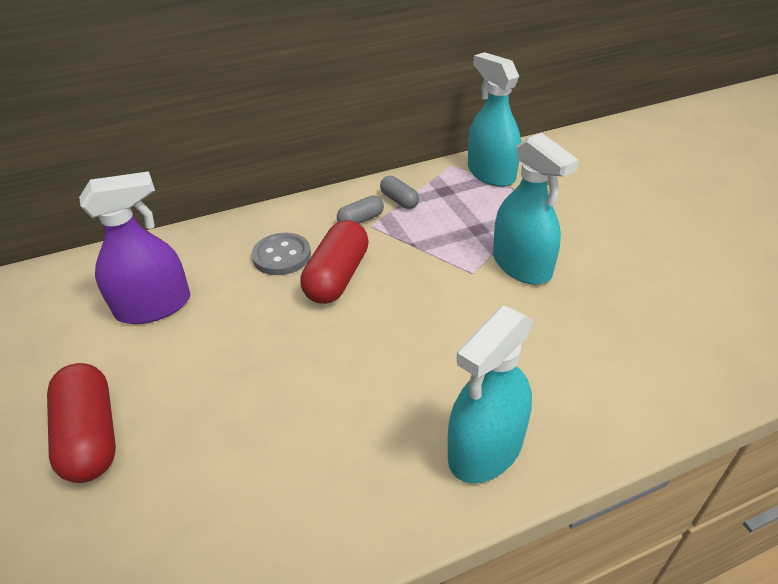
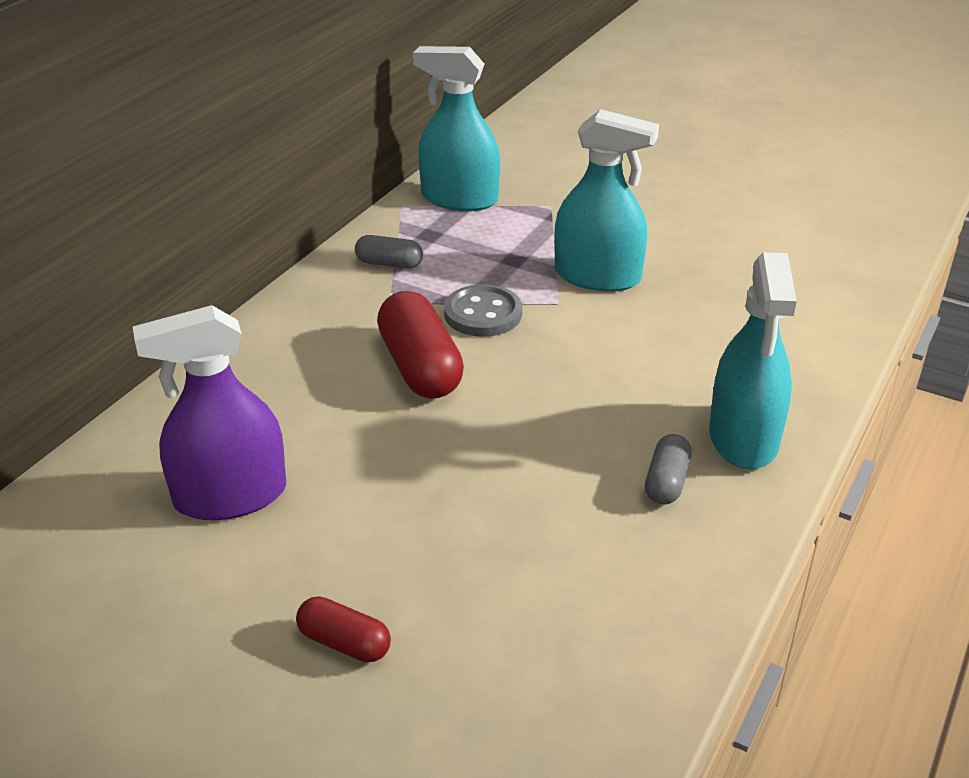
camera: 40 degrees left, 5 degrees down
red capsule [47,363,116,483] -> red capsule [296,597,391,662], size x0.55
purple spray bottle [79,171,190,324] -> purple spray bottle turned 135 degrees counterclockwise [133,305,286,520]
grey button [252,233,311,275] -> grey button moved to [444,284,522,337]
grey capsule [337,196,384,224] -> grey capsule moved to [645,434,692,504]

